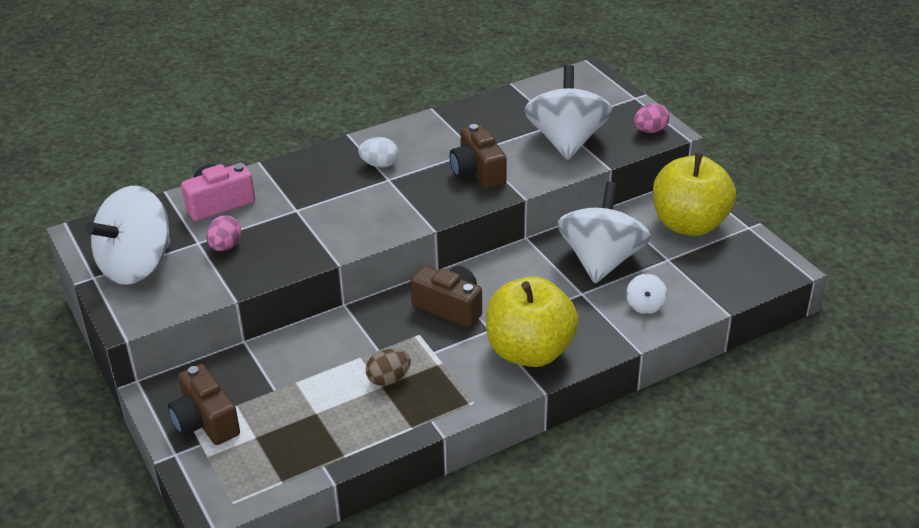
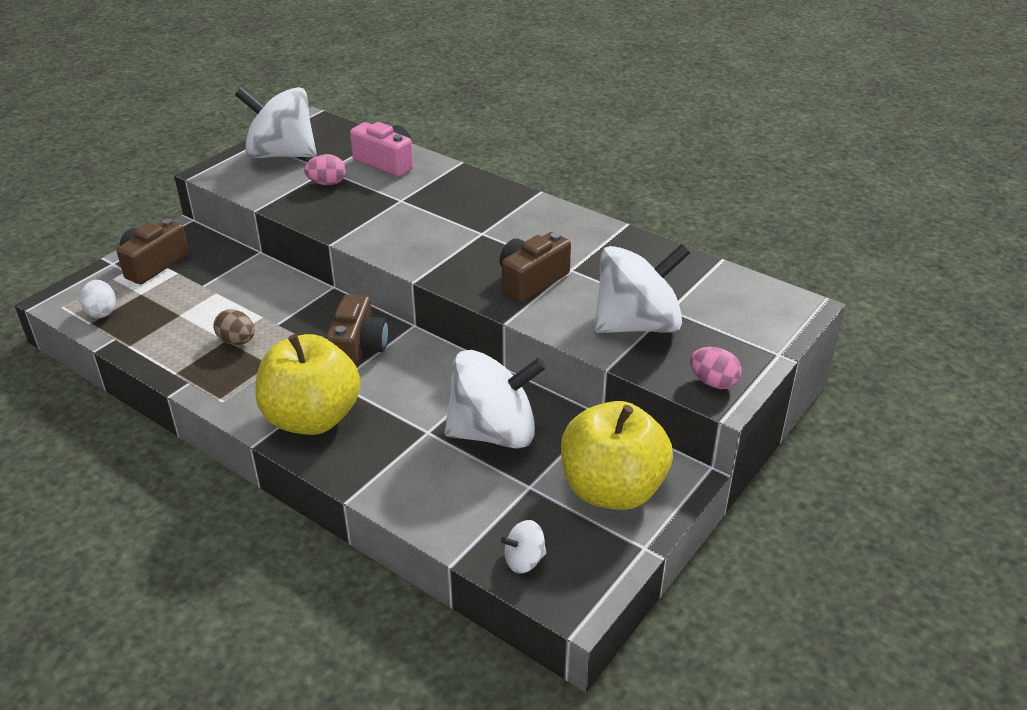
camera: 65 degrees right, 0 degrees up
white egg [358,137,399,168] -> white egg moved to [80,280,116,318]
white spinning top [626,274,667,314] -> white spinning top moved to [501,520,547,574]

